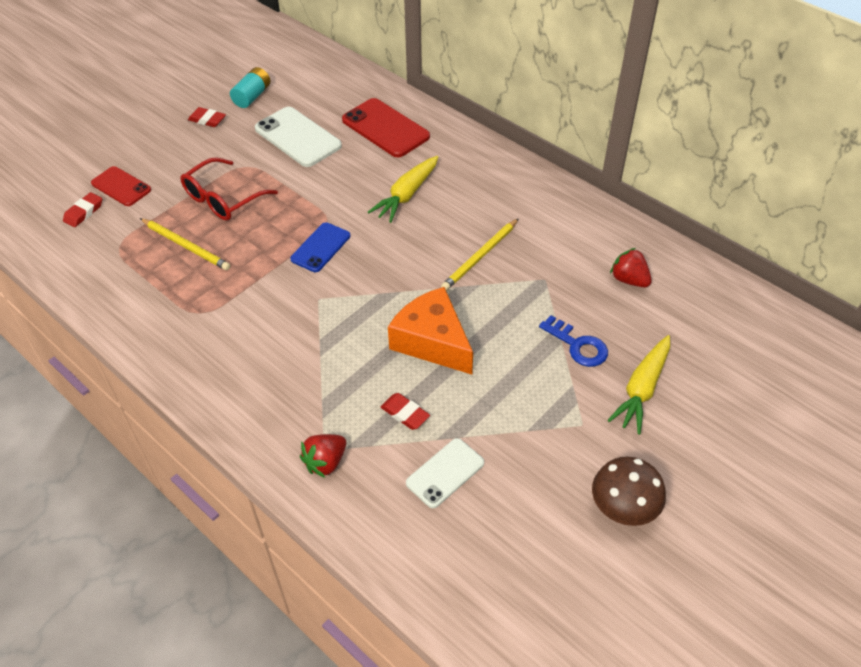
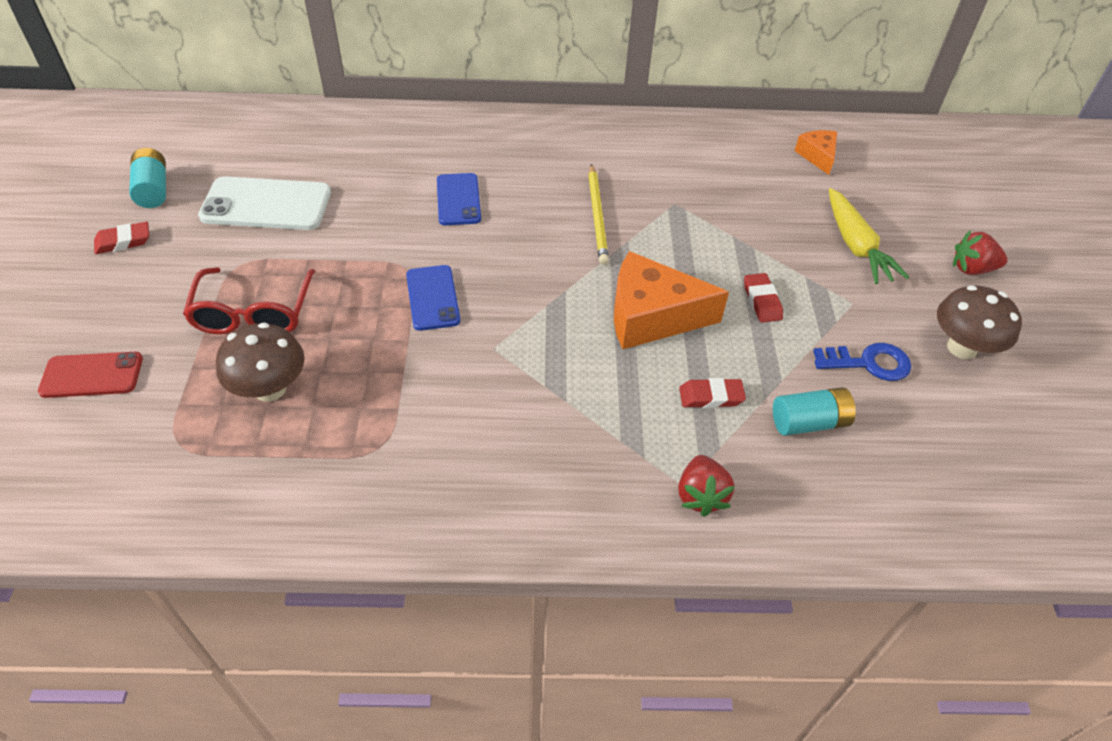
camera: 45 degrees left, 0 degrees up
red eraser [63,192,102,227] -> red eraser moved to [744,273,783,323]
yellow pencil [140,218,230,270] -> brown mushroom [216,323,305,402]
red phone [342,98,430,157] -> none
yellow carrot [368,156,438,223] -> blue phone [437,173,481,225]
white phone [406,438,484,508] -> turquoise battery [773,387,856,436]
blue key [539,315,608,367] -> blue key moved to [813,343,911,381]
red strawberry [610,248,652,287] -> red strawberry moved to [953,230,1008,275]
none -> orange cheese [794,130,837,175]

